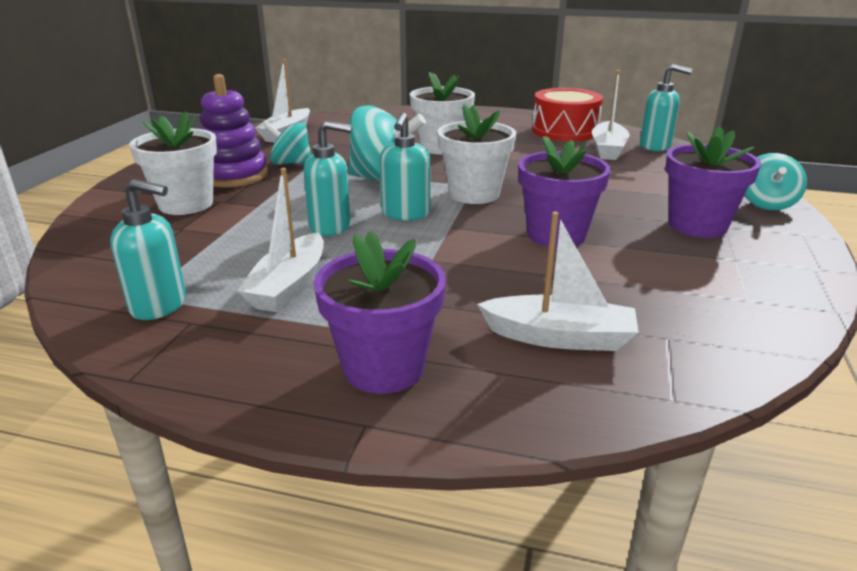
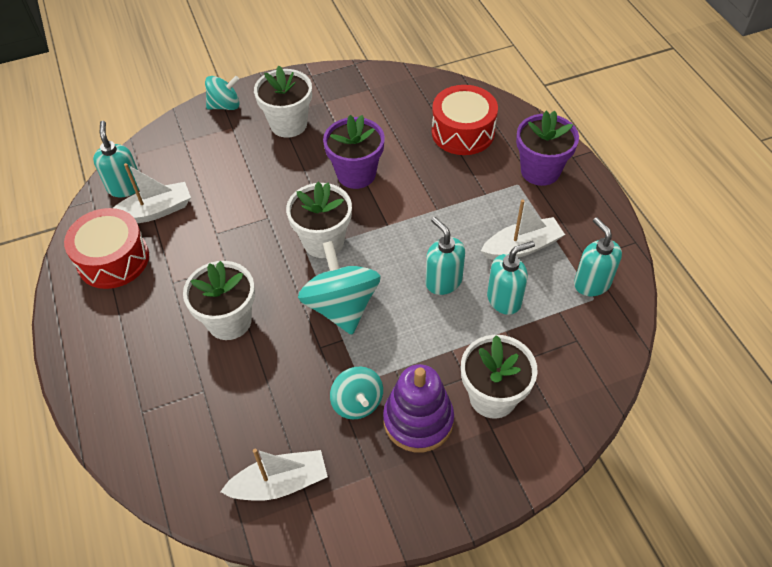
camera: 125 degrees left, 25 degrees up
turquoise soap dispenser [380,113,430,221] -> turquoise soap dispenser moved to [487,241,535,315]
white boat [477,212,639,351] -> red drum [432,85,498,155]
purple flower pot [665,126,761,238] -> white flower pot [254,66,312,138]

